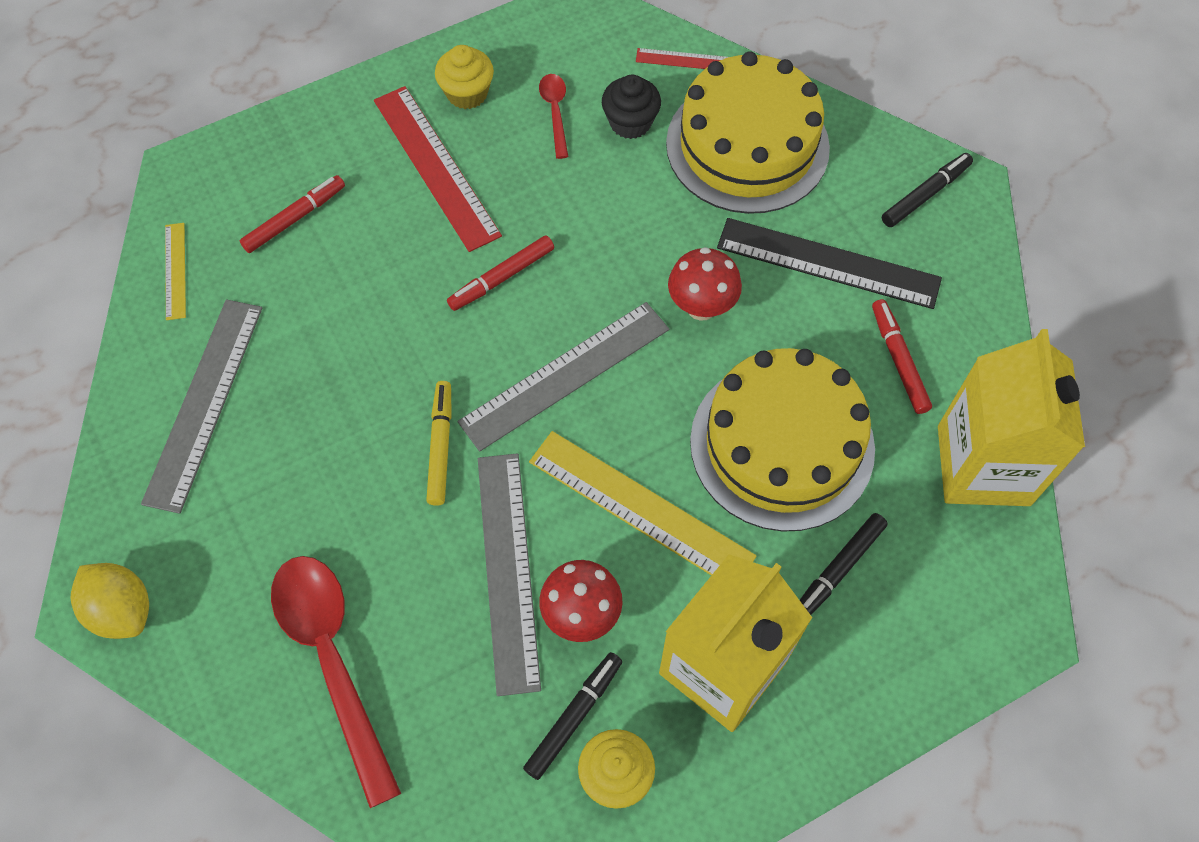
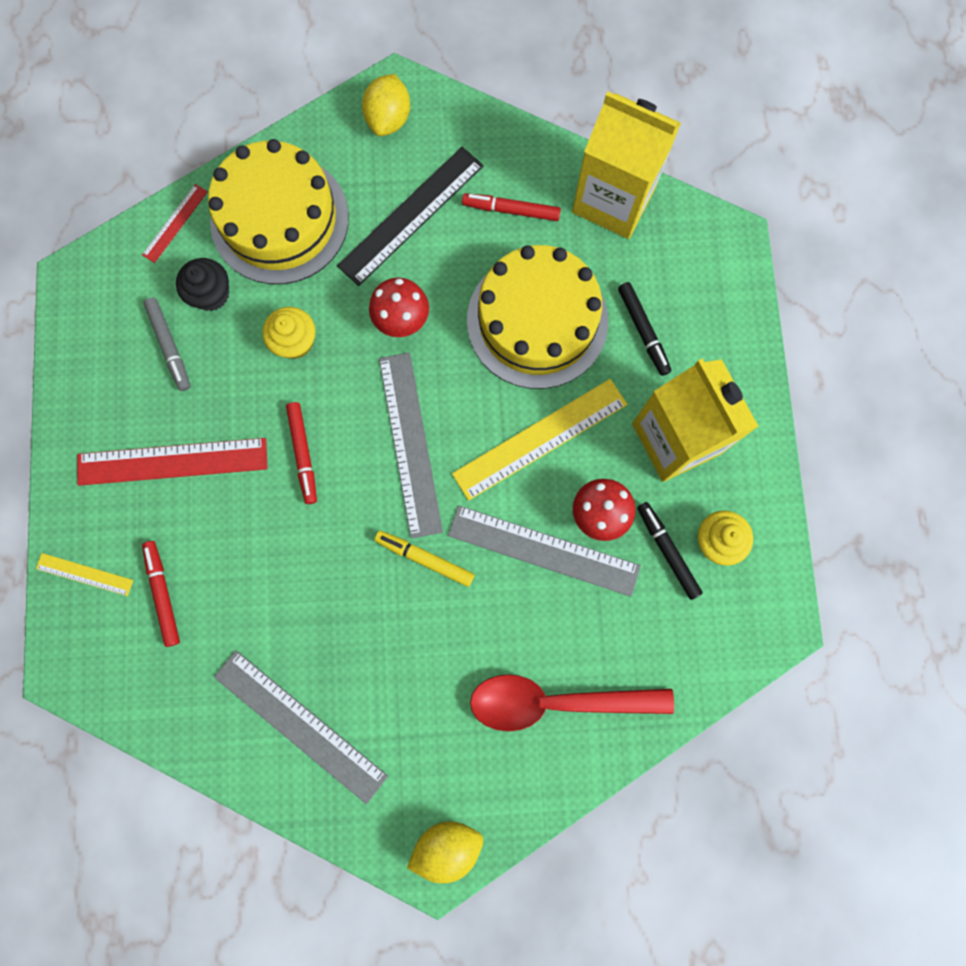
camera: 65 degrees left, 15 degrees up
yellow ruler [165,223,186,320] -> yellow ruler moved to [36,553,133,596]
yellow cupcake [435,45,494,109] -> yellow cupcake moved to [262,307,316,359]
red spoon [539,74,568,159] -> grey marker [143,298,191,391]
black marker [882,153,973,227] -> yellow lemon [362,74,410,136]

